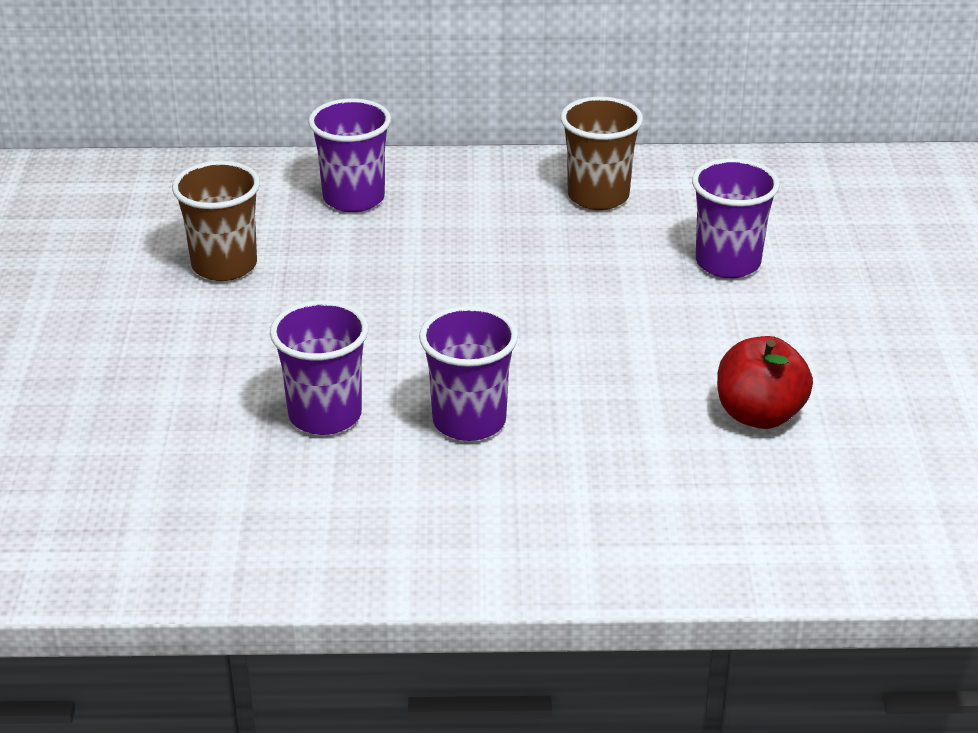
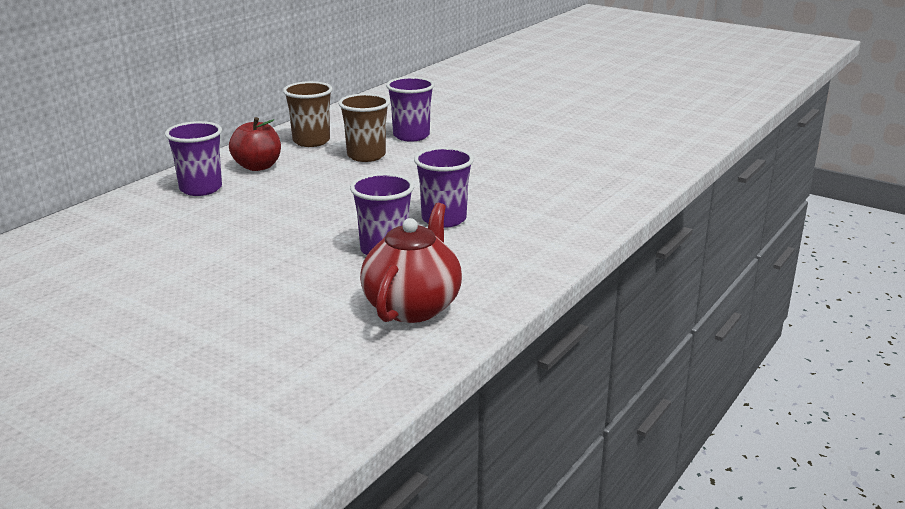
camera: 55 degrees left, 10 degrees down
brown cup [172,161,260,281] -> brown cup moved to [338,93,390,162]
red apple [717,336,813,429] -> red apple moved to [229,117,281,171]
none -> red teapot [360,203,462,323]

